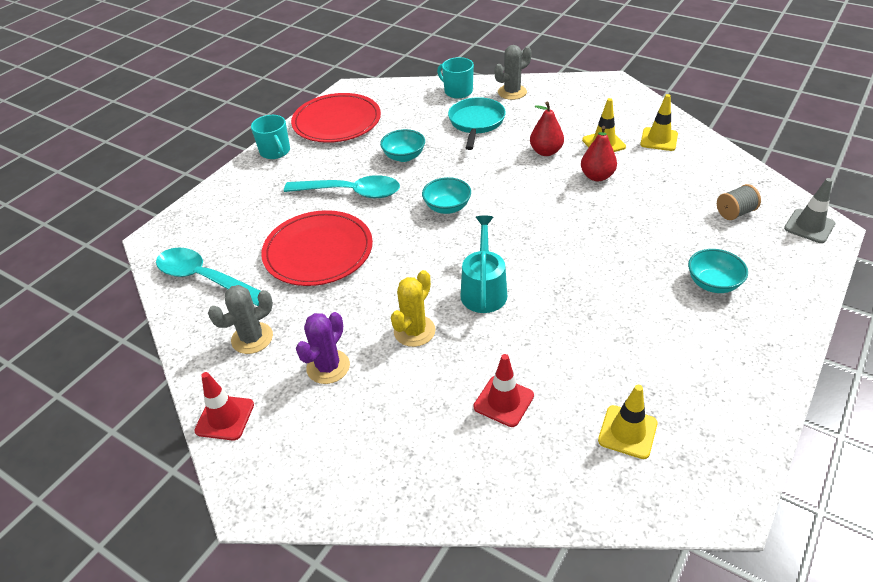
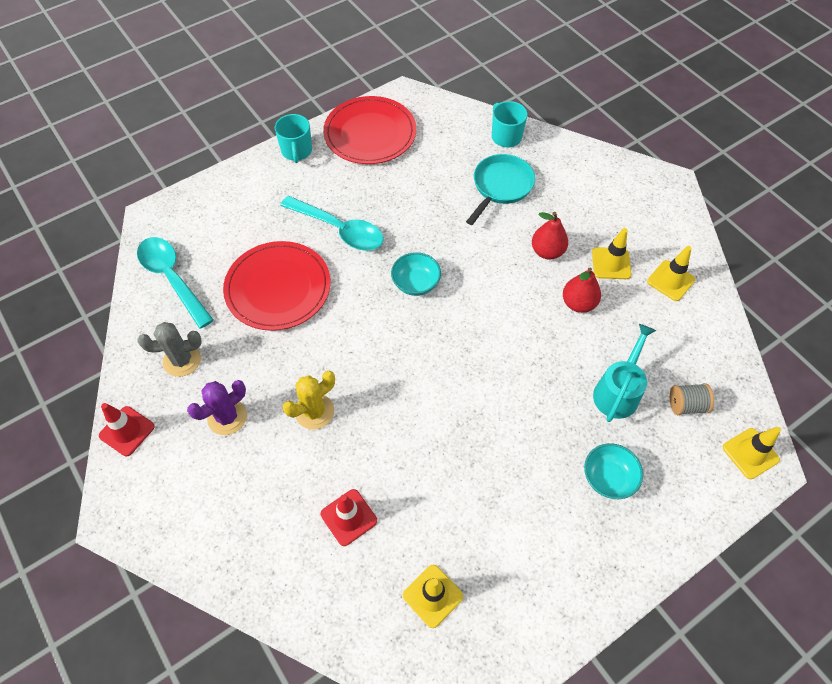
camera: 20 degrees right, 15 degrees up
turquoise bowl [380,129,425,162] -> none
turquoise watering can [460,216,507,313] -> turquoise watering can moved to [593,324,656,422]
grey cactus [495,45,532,100] -> none
grey traffic cone [784,178,835,243] -> yellow traffic cone [723,427,781,479]

